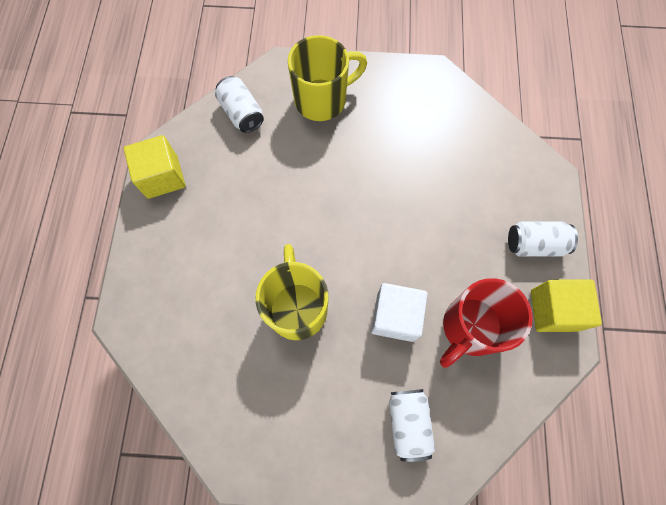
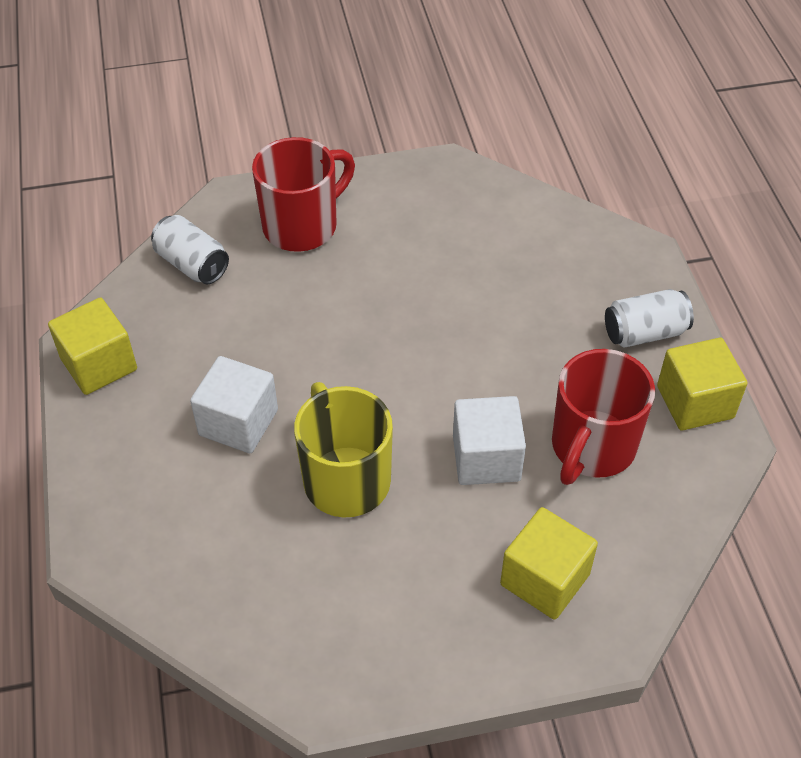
camera: 15 degrees left, 20 degrees down
yellow mug [288,35,367,121] -> red mug [252,137,355,252]
white can [389,389,435,462] -> yellow cube [500,507,598,620]
none -> white cube [190,356,278,453]

